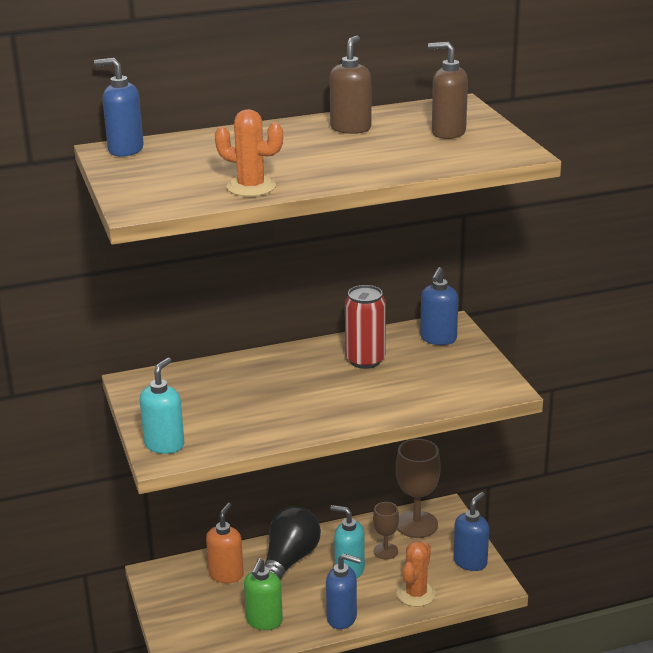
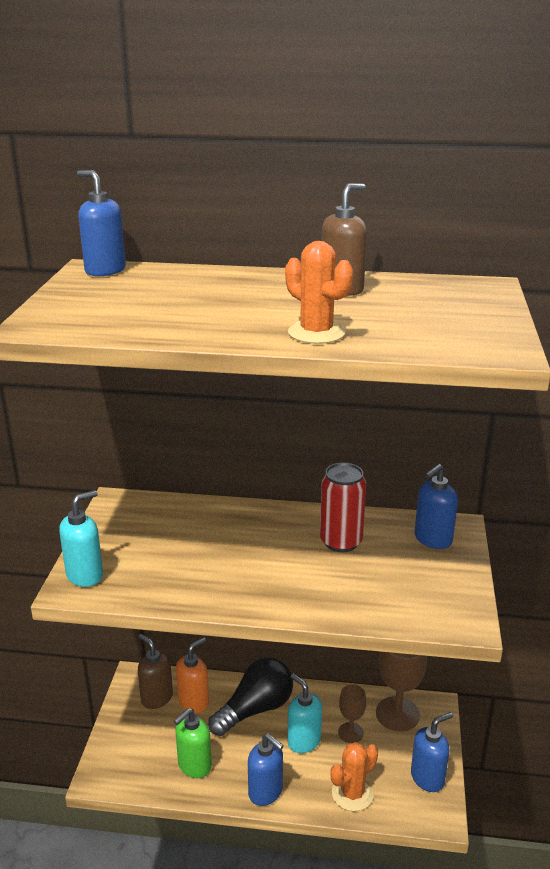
camera: 25 degrees right, 0 degrees up
orange cactus [215,109,283,197] -> orange cactus moved to [285,241,353,344]
brown soap dispenser [428,42,468,139] -> brown soap dispenser moved to [138,634,173,709]

